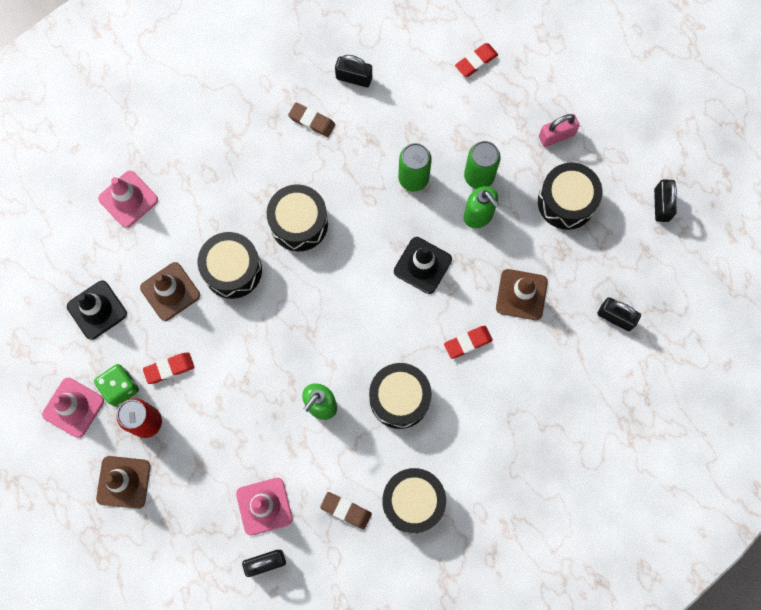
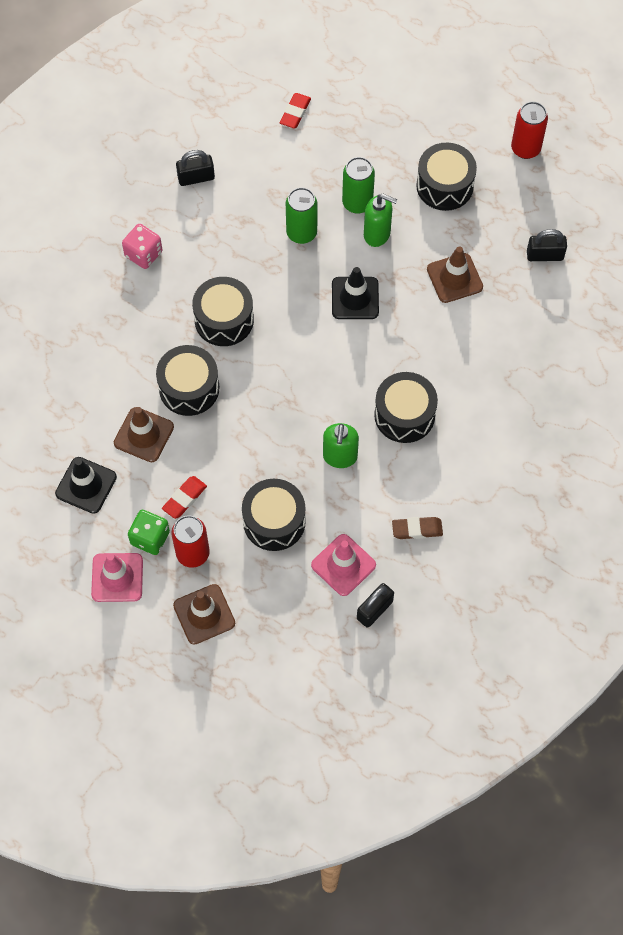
camera: 30 degrees left, 10 degrees down
pink traffic cone [98,171,158,228] -> none
brown eraser [288,102,335,137] -> none
black drum [383,468,446,533] -> black drum moved to [242,479,306,551]
red eraser [444,326,493,359] -> none
pink padlock [539,114,580,147] -> none
black padlock [654,180,677,222] -> red can [511,102,548,159]
none -> pink dice [122,224,162,269]

